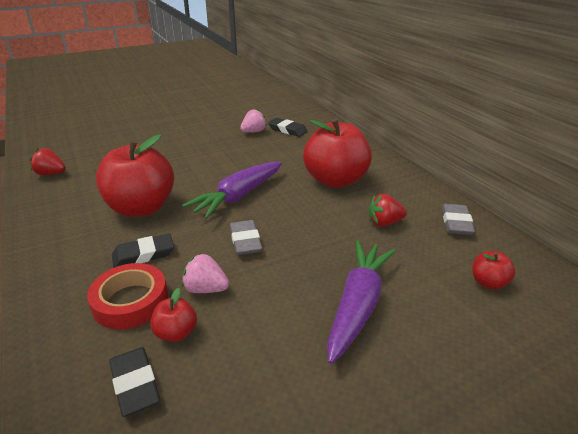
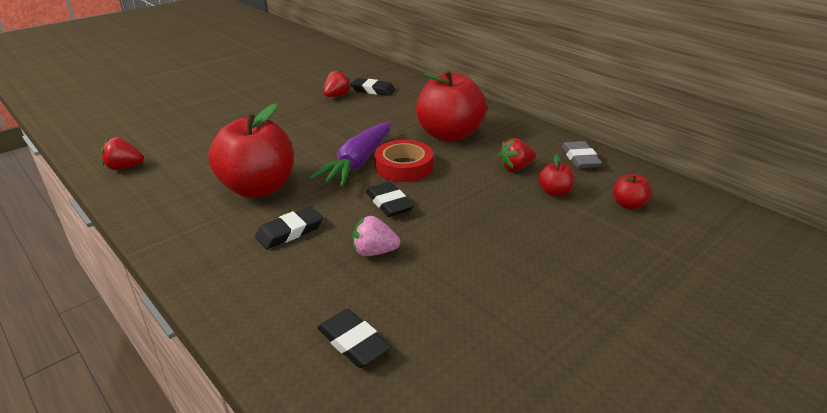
camera: 15 degrees left, 0 degrees up
red tape [87,263,168,330] -> red tape moved to [374,140,433,182]
red apple [151,288,197,342] -> red apple moved to [539,155,575,196]
grey eraser [230,220,262,255] -> black eraser [366,182,414,217]
pink strawberry [240,109,267,133] -> red strawberry [323,70,352,97]
purple carrot [327,241,396,364] -> none

